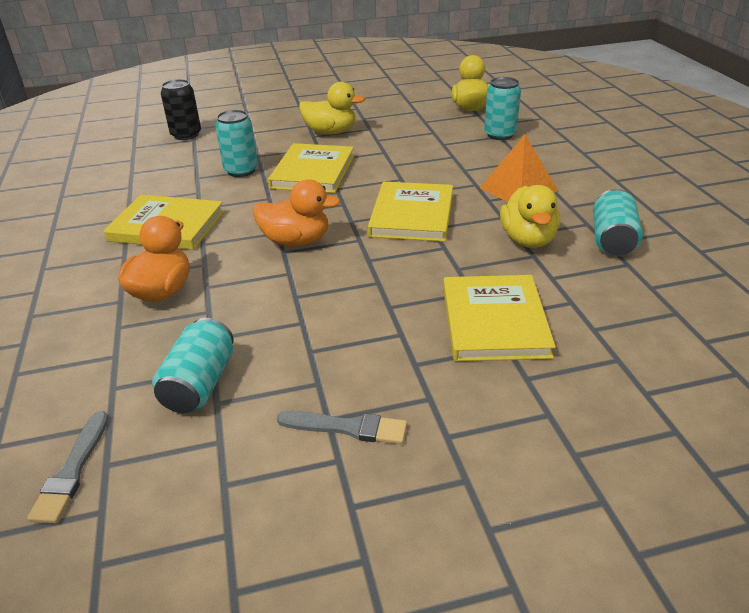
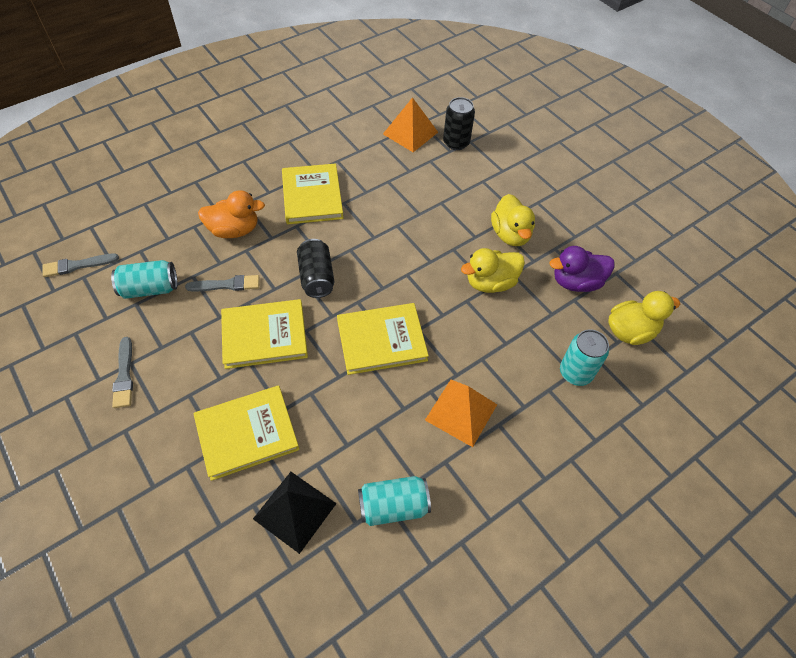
camera: 65 degrees right, 20 degrees up
turquoise can [215,110,258,177] -> none
orange duck [253,180,340,246] -> black can [297,239,334,298]
yellow book [268,143,354,193] -> yellow book moved to [221,299,308,369]
yellow duck [500,185,560,248] -> yellow duck moved to [461,248,525,293]
none -> grey brush [185,275,260,291]
none -> black pyramid [253,472,337,554]
none -> orange pyramid [383,97,438,152]
none -> purple duck [549,246,614,292]

